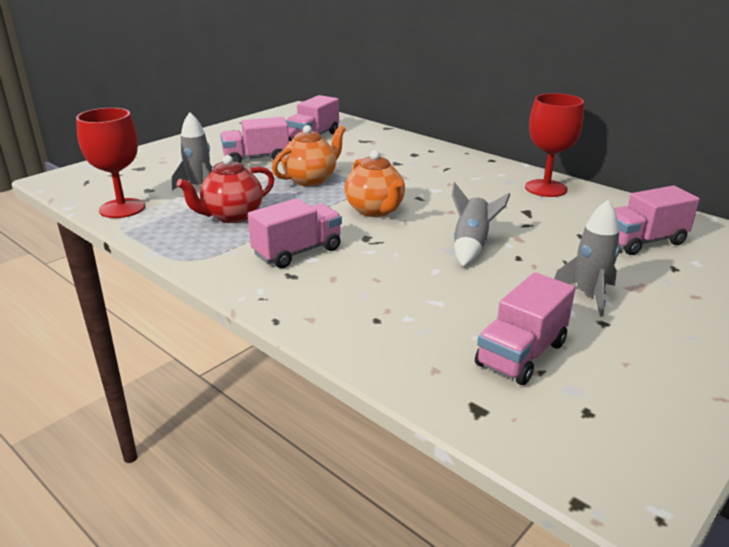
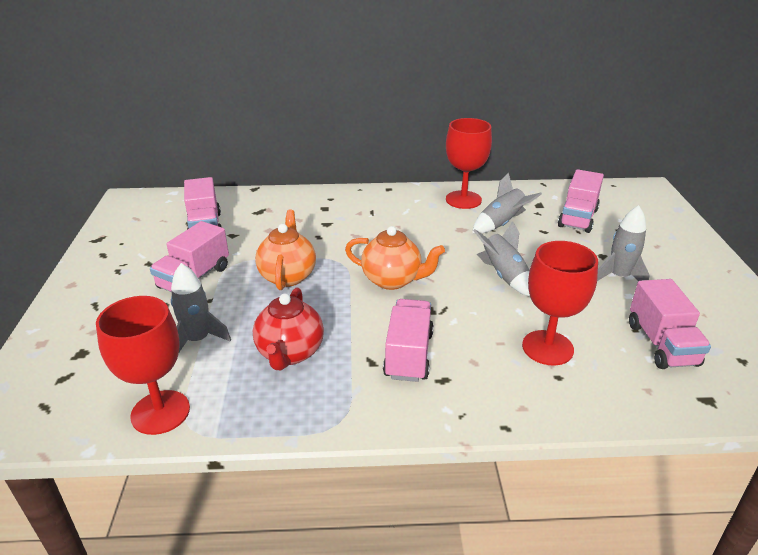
camera: 45 degrees left, 5 degrees up
none -> grey rocket [472,173,542,234]
none -> red goblet [522,241,598,366]

